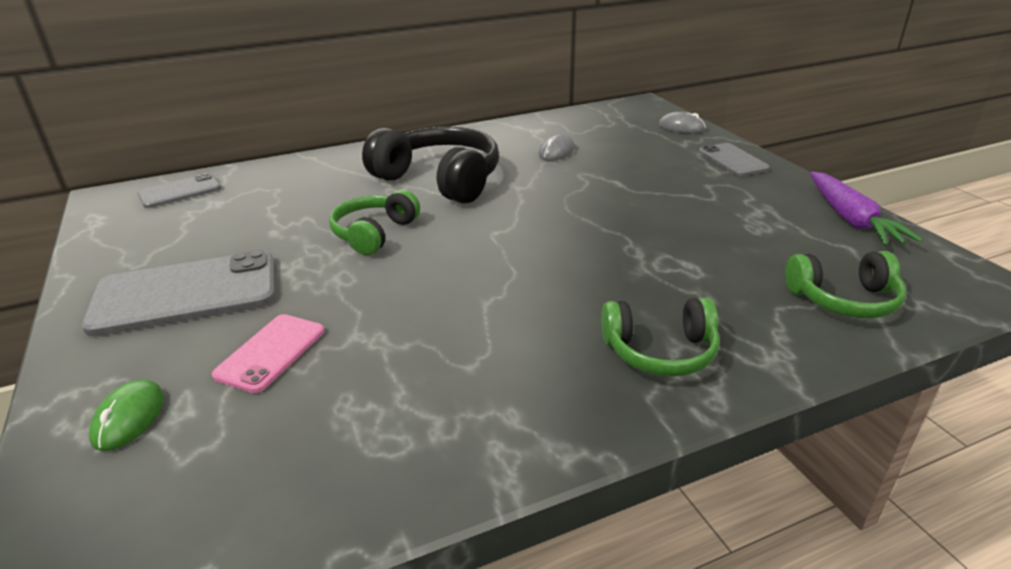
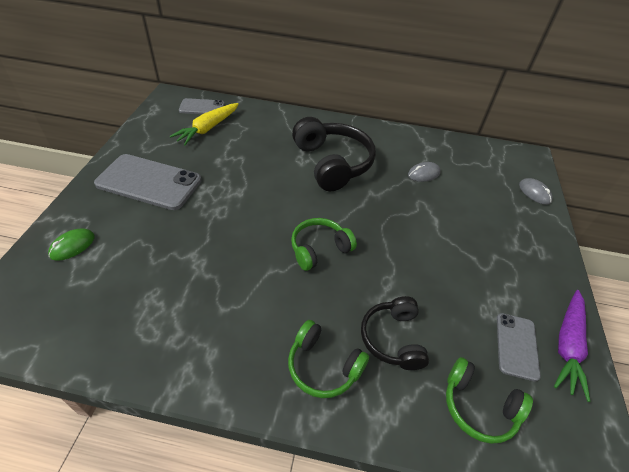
camera: 30 degrees right, 15 degrees up
pink phone [212,314,324,393] -> none
green headphones [329,190,420,255] -> green headphones moved to [291,218,357,271]
grey phone [699,143,770,176] -> grey phone moved to [497,313,541,382]
none -> yellow carrot [170,103,239,145]
none -> black headphones [361,296,429,370]

